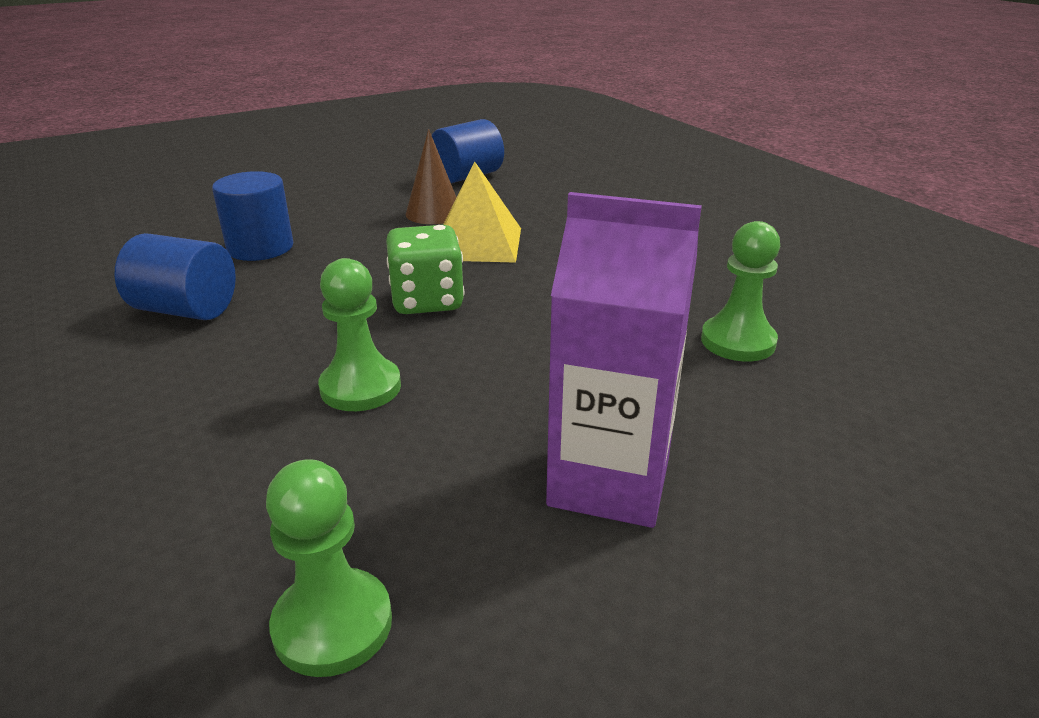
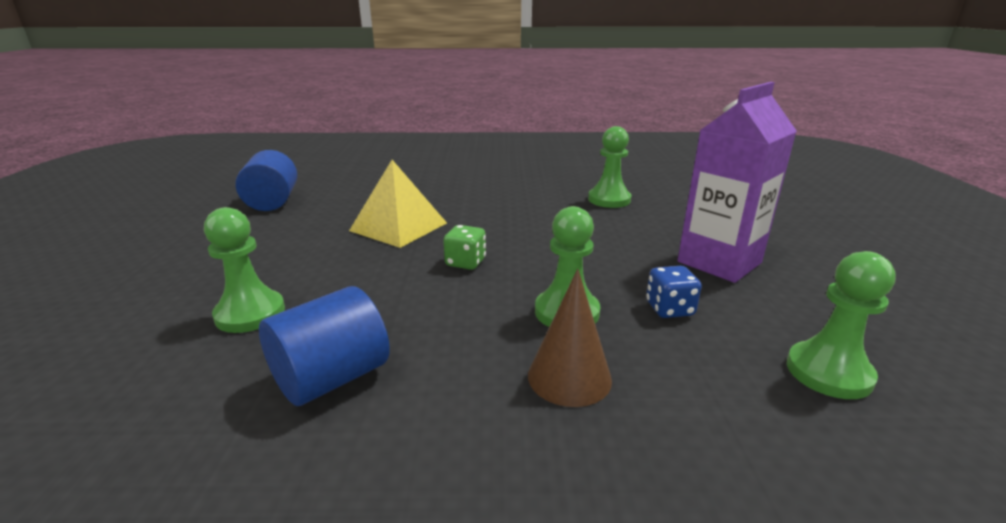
camera: 60 degrees left, 5 degrees down
blue cylinder [212,171,293,261] -> green pawn [204,207,285,333]
green dice [386,225,464,314] -> green dice [443,225,486,270], size x0.60
brown cone [406,129,457,224] -> brown cone moved to [528,269,612,407]
none -> blue dice [646,266,702,318]

